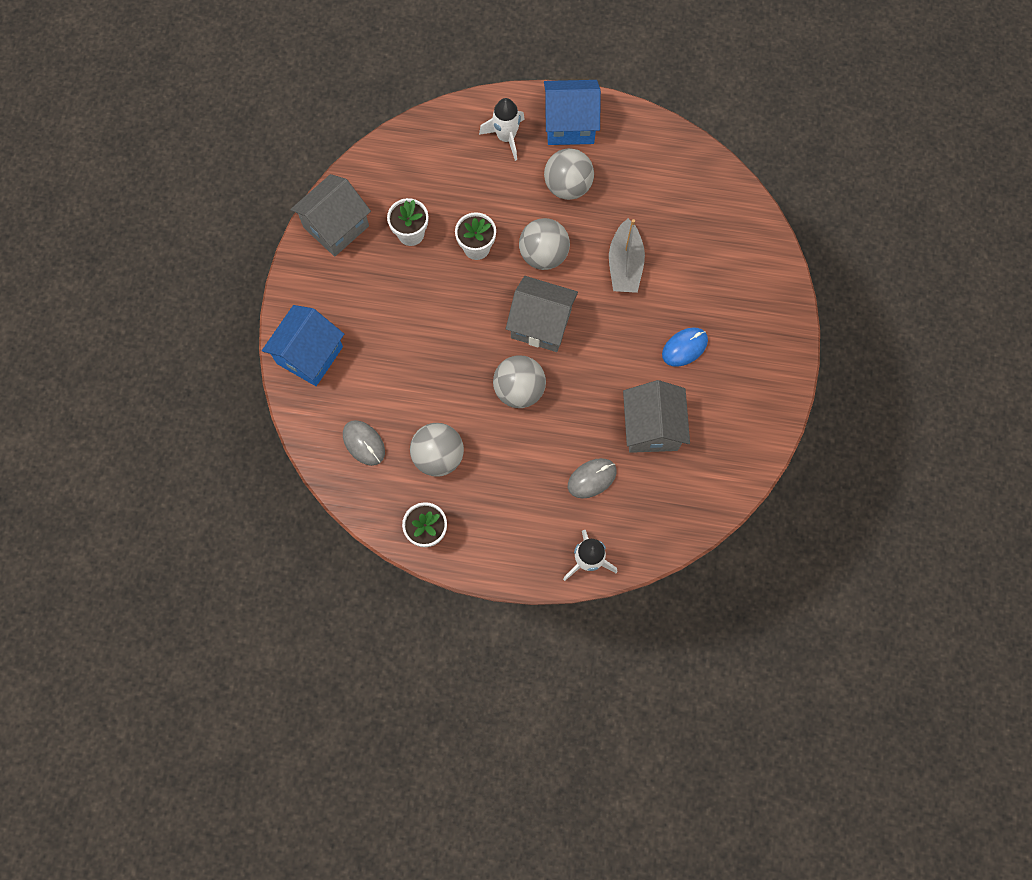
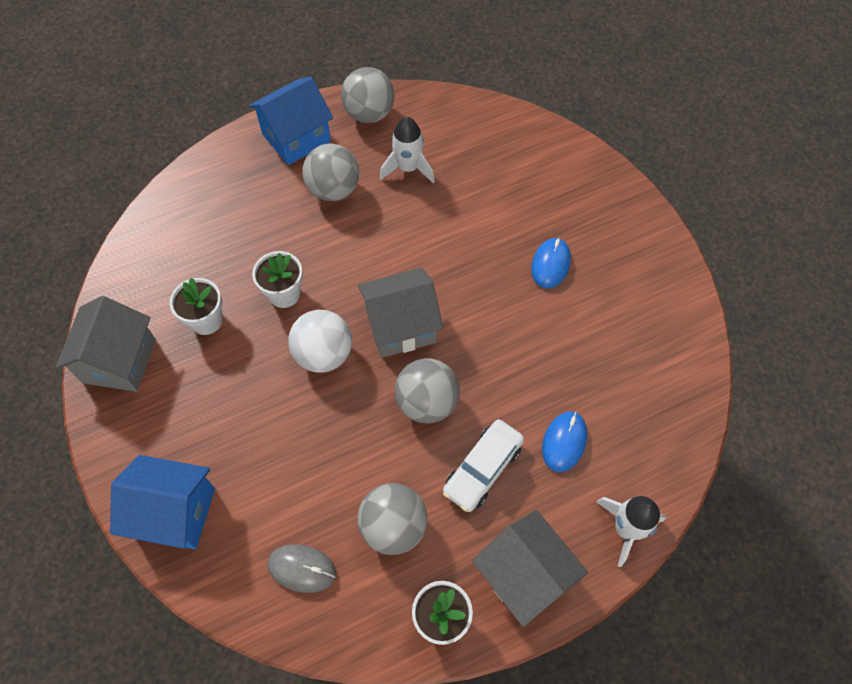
camera: 35 degrees left, 10 degrees down
blue house [262,305,344,386] -> blue house turned 75 degrees counterclockwise [110,455,215,549]
white rocket [479,98,525,161] -> white rocket moved to [380,117,435,183]
grey ball [519,218,570,270] -> grey ball moved to [341,67,395,123]
grey mouse [568,458,617,498] -> blue mouse [542,411,587,472]
grey boat [609,218,645,293] -> none
grey house [623,380,690,453] -> grey house moved to [472,510,588,627]
none -> white ball [288,310,352,373]
none -> white car [443,419,524,512]

